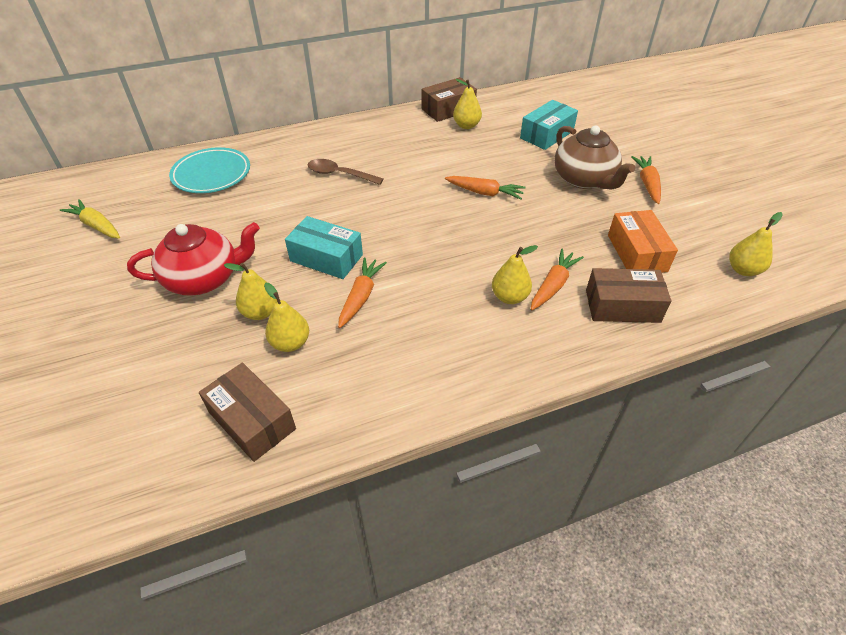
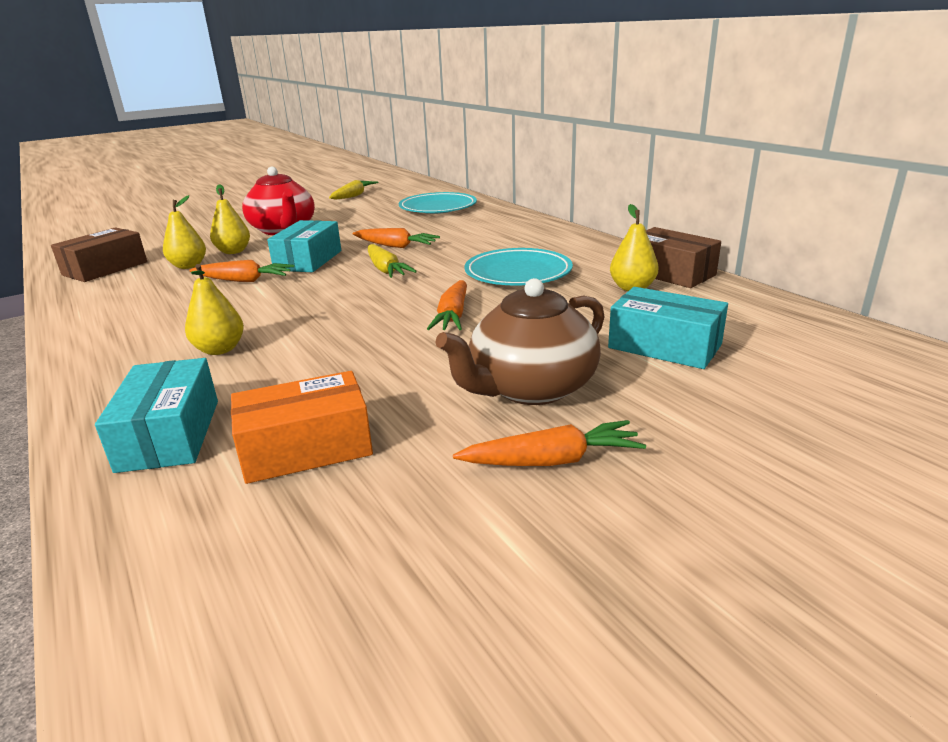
camera: 80 degrees right, 20 degrees down
brown spoon [308,159,384,185] -> none
orange carrot [531,249,584,310] -> orange carrot moved to [353,228,440,248]
brown box [586,268,672,323] -> turquoise box [95,358,218,473]
yellow pear [729,212,783,276] -> none
none -> yellow carrot [368,244,417,278]
none -> turquoise plate [464,248,573,286]

